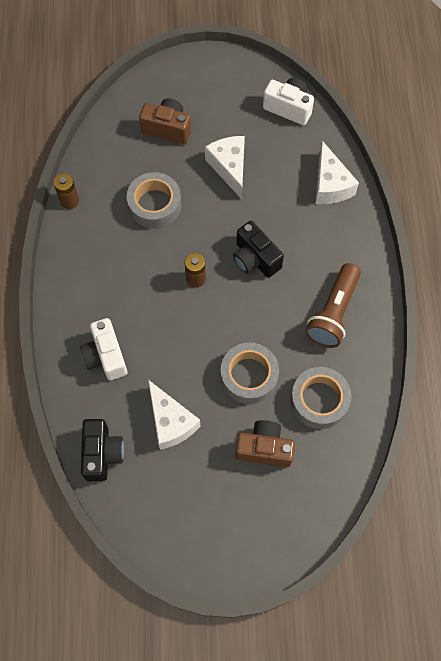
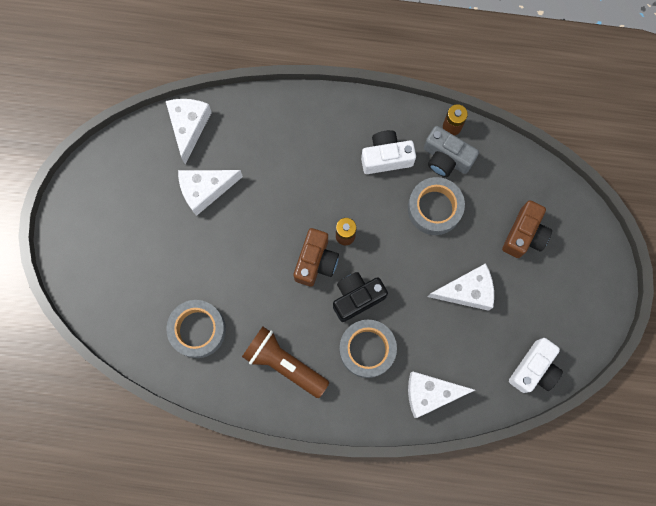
camera: 100 degrees right, 10 degrees up
white camera [80,318,128,380] -> white camera moved to [361,130,416,174]
black camera [81,419,124,481] -> white cheese [166,99,212,164]
grey tape [221,342,279,404] -> grey tape moved to [339,320,397,378]
brown camera [235,420,295,467] -> brown camera moved to [294,228,339,287]
none -> grey camera [424,126,479,177]

